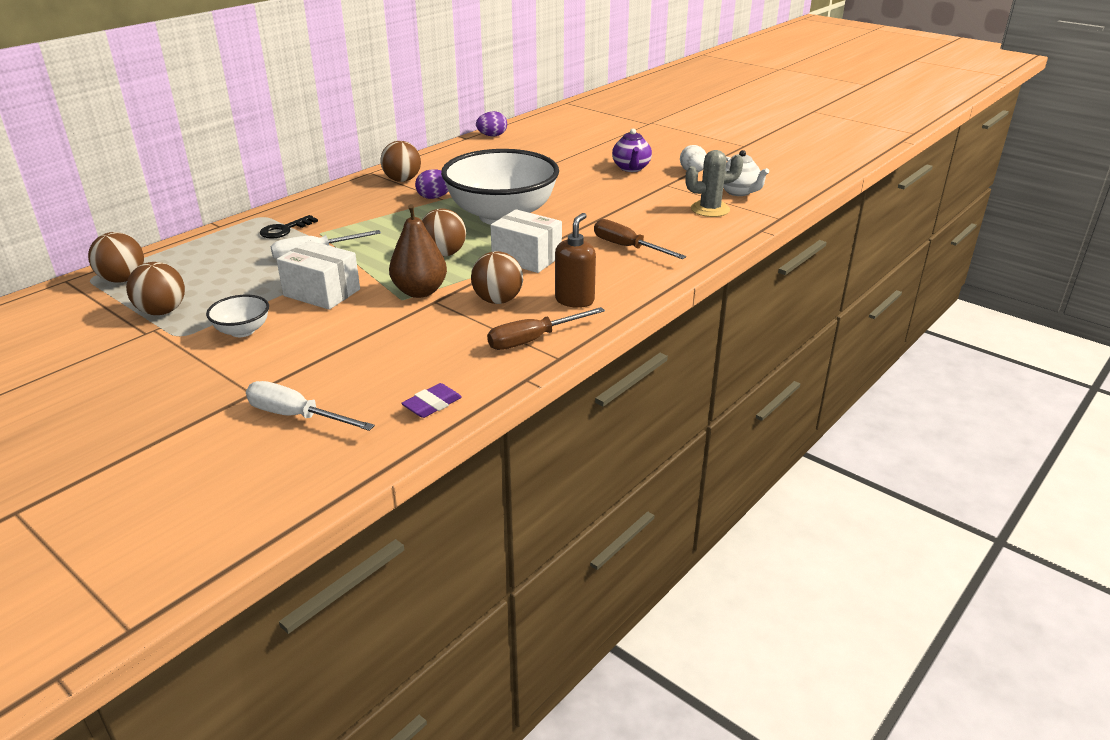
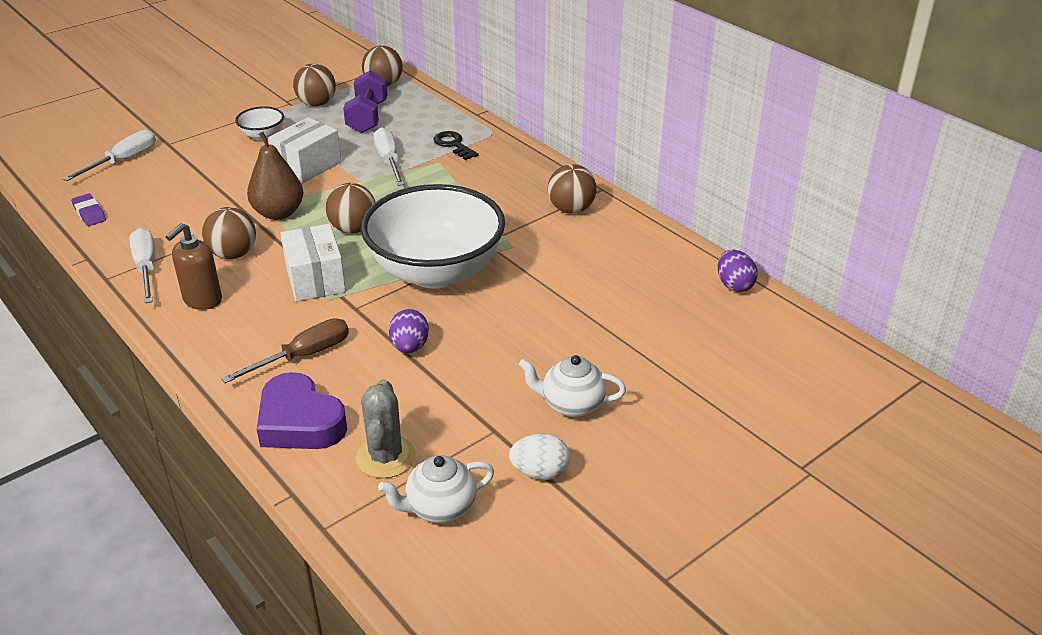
camera: 100 degrees right, 5 degrees up
purple egg [415,169,449,199] -> purple egg moved to [389,309,429,353]
brown screwdriver [487,307,605,350] -> white screwdriver [130,228,155,303]
white box [490,209,562,273] -> white box turned 60 degrees counterclockwise [280,224,346,302]
brown soap dispenser [555,213,596,308] -> brown soap dispenser turned 90 degrees clockwise [166,223,222,310]
purple teapot [612,128,652,172] -> white teapot [519,355,626,417]
none -> purple heart [256,372,347,449]
none -> purple dumbbell [343,71,388,133]

